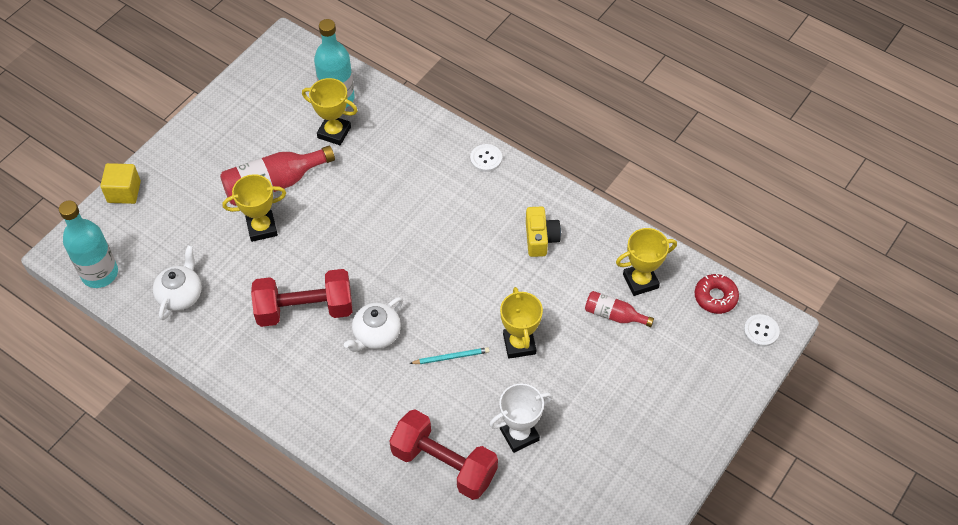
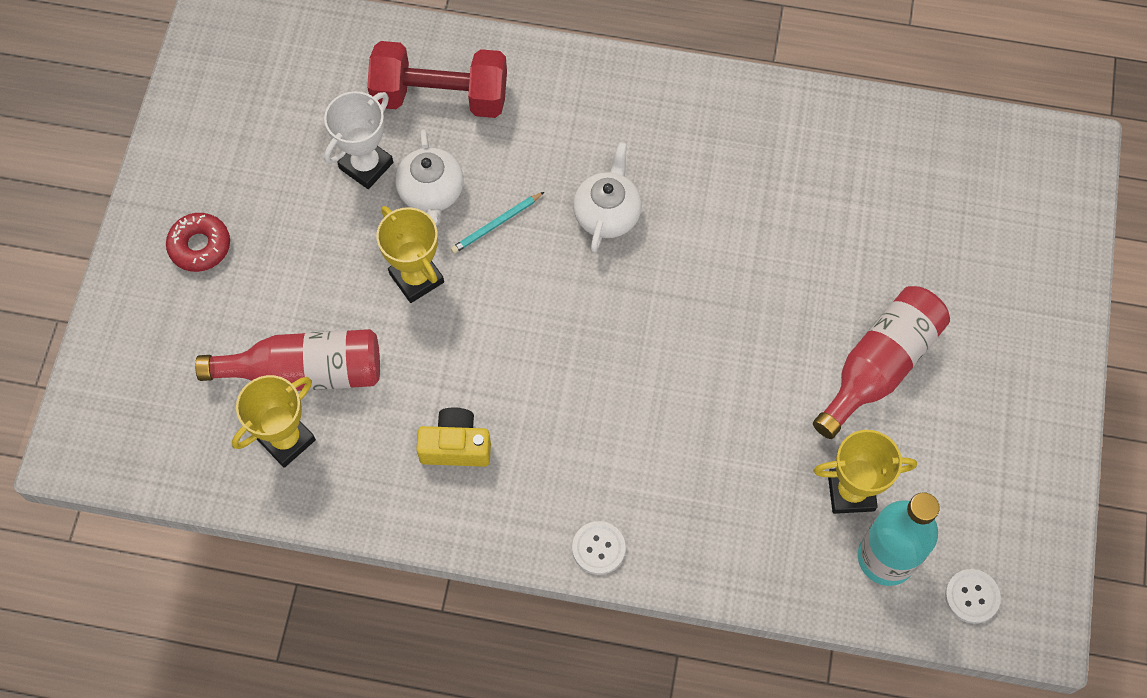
camera: 155 degrees right, 10 degrees up
turquoise bottle [59,200,118,288] -> none
yellow cube [100,163,141,204] -> none
white teapot [153,245,202,320] -> white teapot moved to [395,129,463,225]
yellow trophy [223,174,286,242] -> none
red dumbbell [251,269,353,327] -> none
yellow camera [526,206,561,257] -> yellow camera turned 120 degrees clockwise [416,407,491,467]
red bottle [585,291,654,327] -> red bottle [195,329,380,391], size x1.76
red donut [694,274,739,314] -> red donut moved to [166,213,230,272]
white button [744,314,780,347] -> white button moved to [945,569,1001,624]

